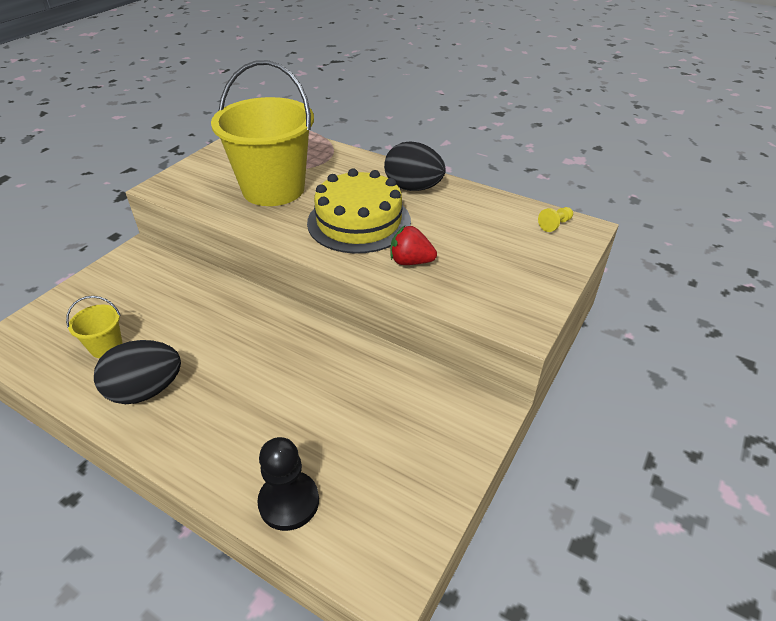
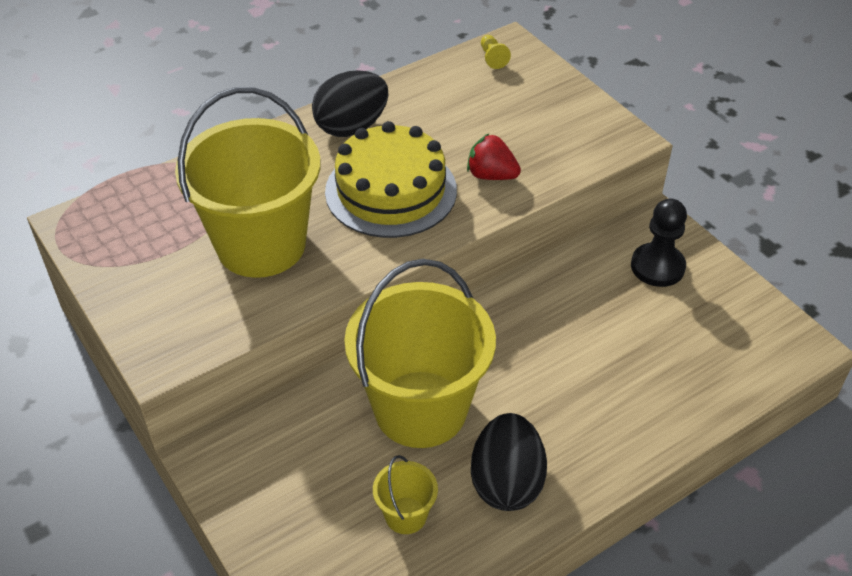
camera: 65 degrees left, 5 degrees up
black pawn [257,437,319,531] -> black pawn moved to [631,198,687,287]
red strawberry [390,226,437,265] -> red strawberry turned 75 degrees clockwise [467,134,521,180]
none -> yellow bucket [344,259,496,448]

